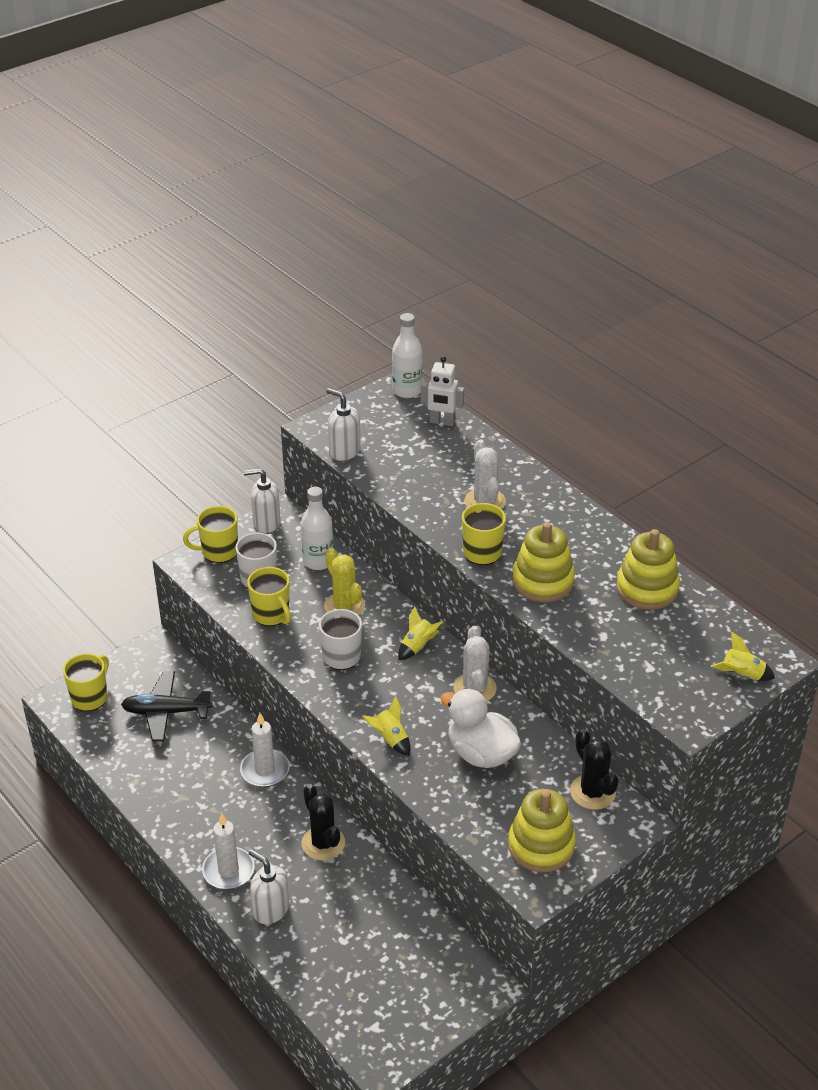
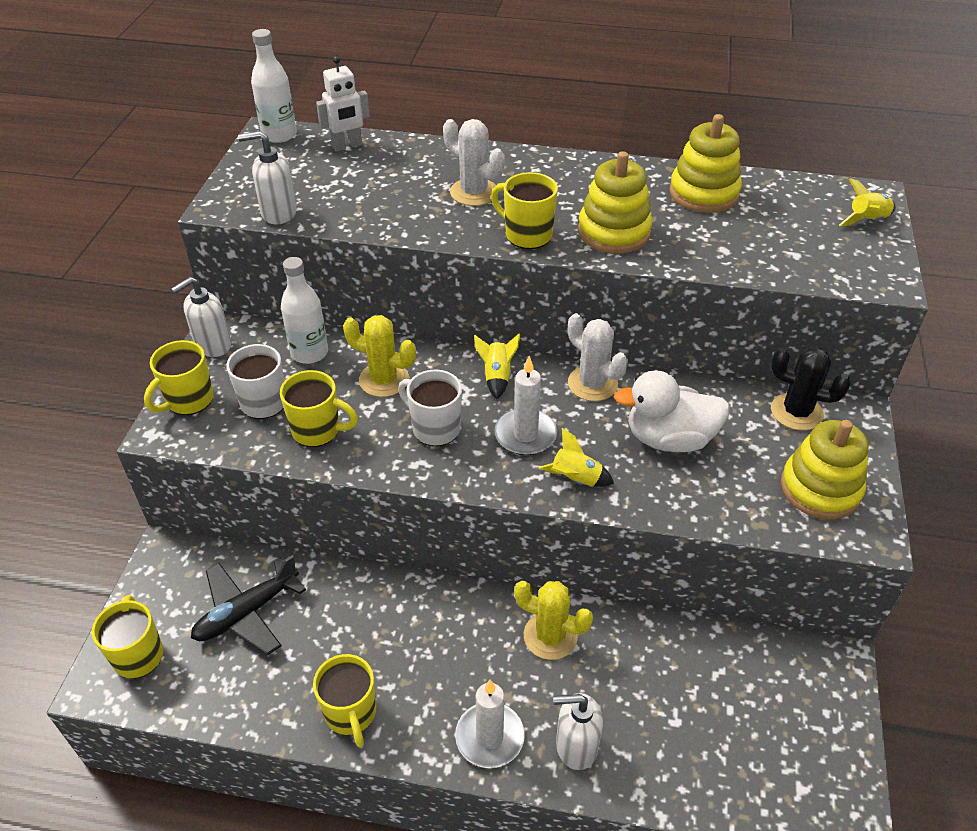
camera: 40 degrees left, 5 degrees up
white candle [240,713,290,787] -> white candle moved to [495,356,557,455]
black cactus [302,784,345,860] -> yellow cactus [514,581,593,660]
none -> yellow mug [313,654,376,747]

